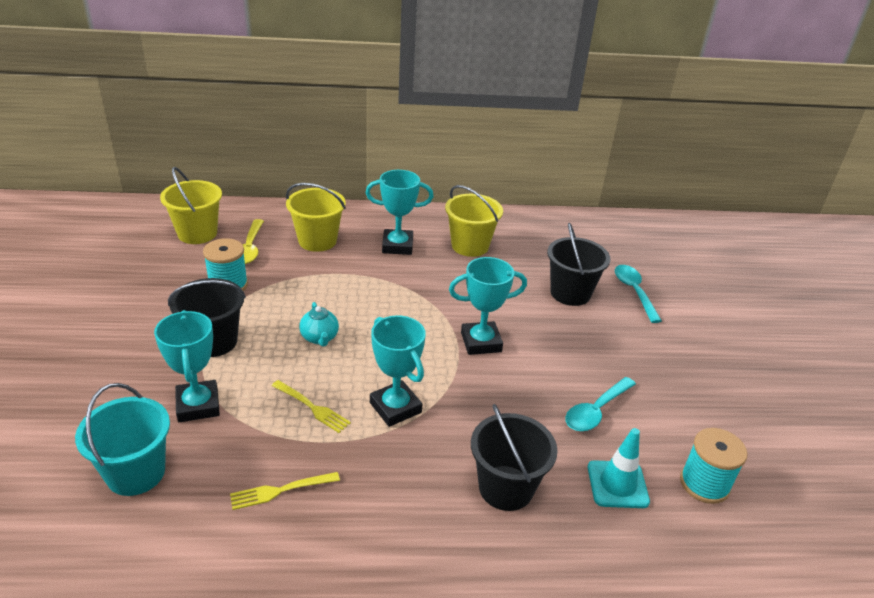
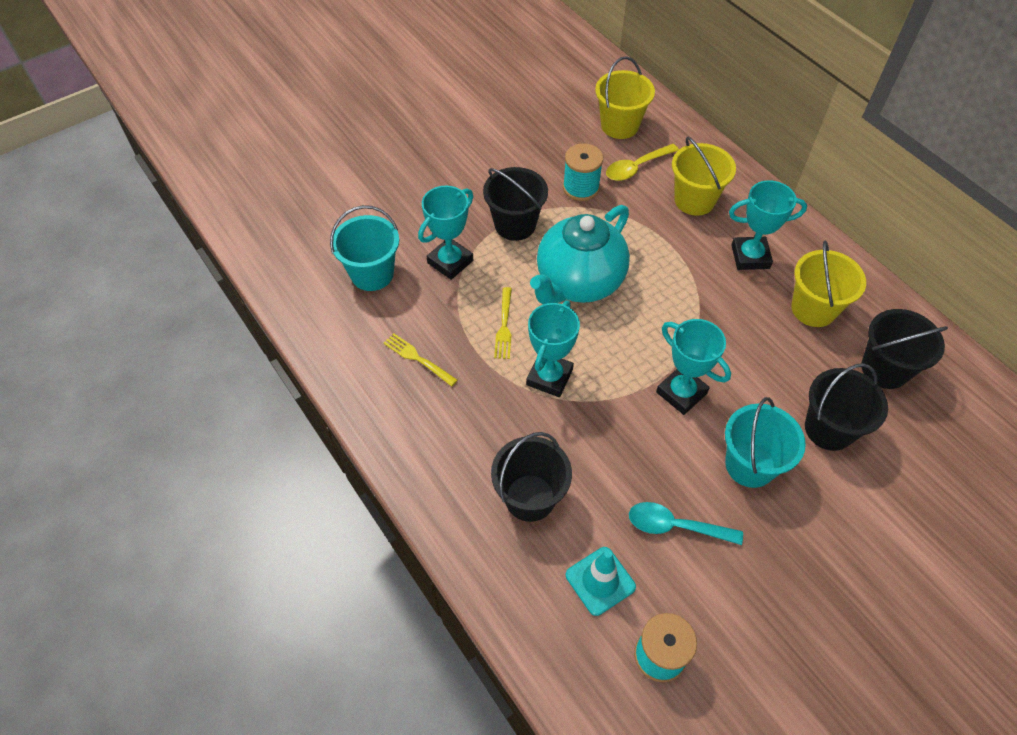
camera: 60 degrees right, 20 degrees up
turquoise teapot [299,302,339,347] -> turquoise teapot [530,205,630,304], size x2.41
turquoise trophy [366,170,434,255] -> turquoise trophy turned 60 degrees counterclockwise [729,180,807,270]
turquoise spoon [615,265,662,323] -> none
none -> turquoise bucket [725,397,806,488]
none -> black bucket [861,309,948,389]

